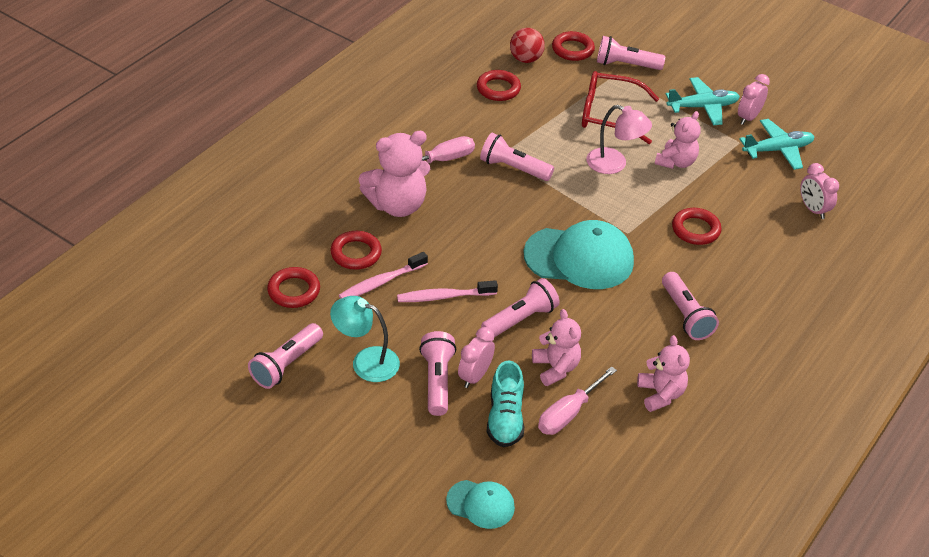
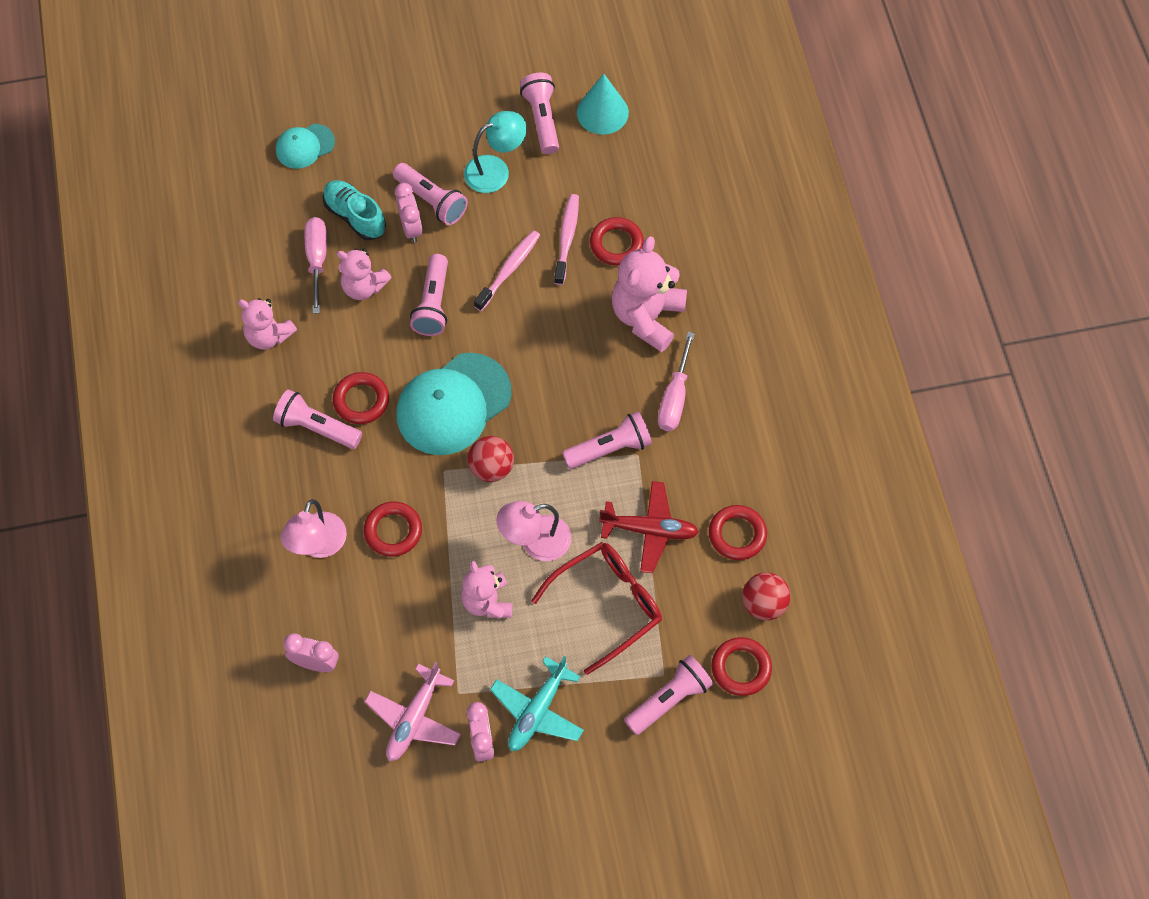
camera: 135 degrees right, 20 degrees up
red ring [267,267,320,308] -> red ring moved to [333,372,389,424]
turquoise plane [739,119,814,170] -> pink plane [364,662,461,761]
none -> pink lamp [280,499,347,558]
none -> red ball [468,436,514,482]
none -> turquoise cone [577,73,629,135]
none -> red plane [599,481,699,573]

